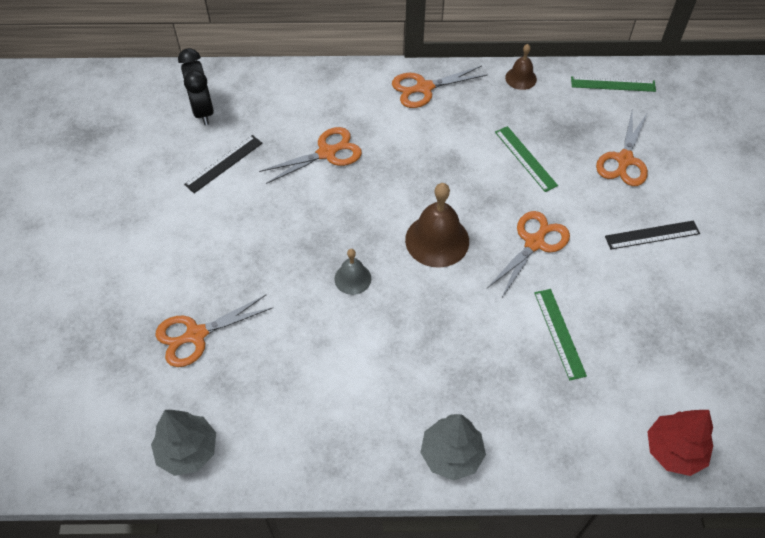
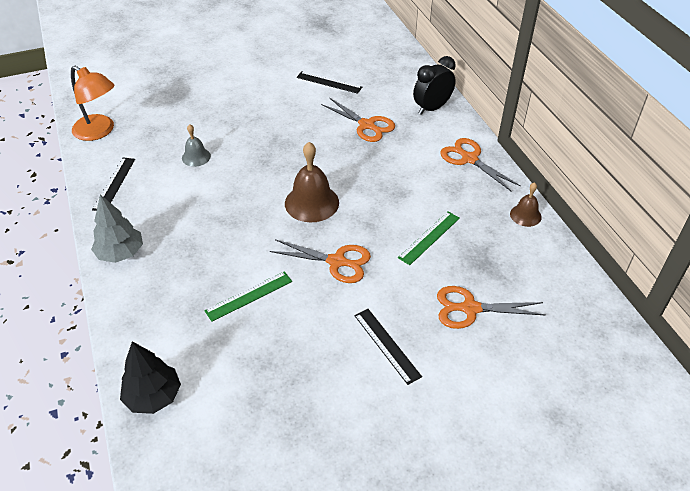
camera: 70 degrees right, 10 degrees down
grey tree [151,410,216,476] -> orange lamp [71,66,114,141]
orange scissors [155,295,273,367] -> none
black clock [178,48,214,125] -> black clock moved to [413,56,456,115]
grey bell [334,249,371,295] -> grey bell moved to [182,124,211,167]
green ruler [571,76,656,92] -> none
red tree [647,410,713,476] -> black tree [120,341,181,414]
none -> black ruler [92,157,135,211]

